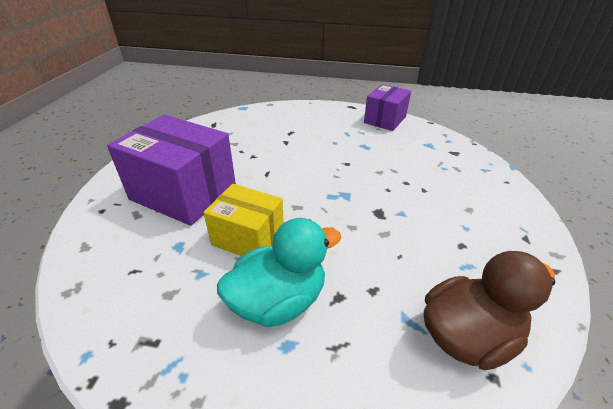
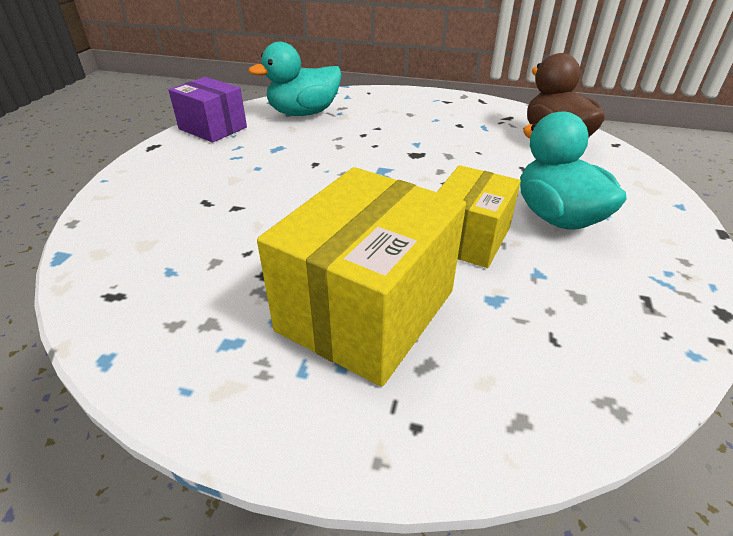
camera: 85 degrees left, 0 degrees up
purple box [107,115,236,226] -> yellow box [257,167,466,387]
none -> turquoise duck [248,42,342,116]

